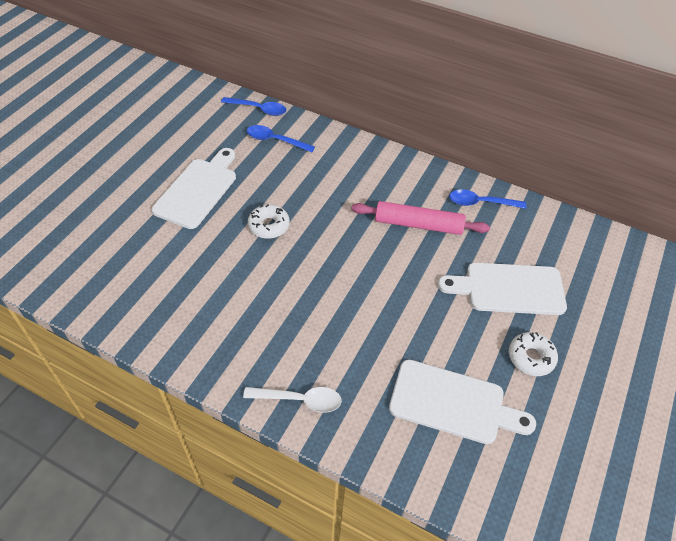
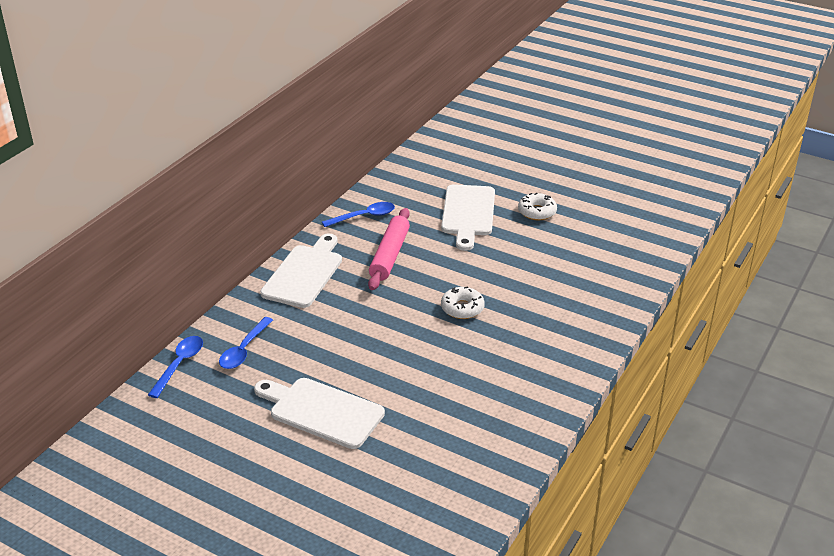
camera: 85 degrees left, 15 degrees down
white spoon [243,387,342,413] -> none
white donut [248,204,290,239] -> white donut moved to [441,286,485,319]
white cutting board [389,360,536,444] -> white cutting board moved to [260,233,342,308]
blue spoon [449,190,526,209] -> blue spoon turned 120 degrees counterclockwise [322,202,395,227]

